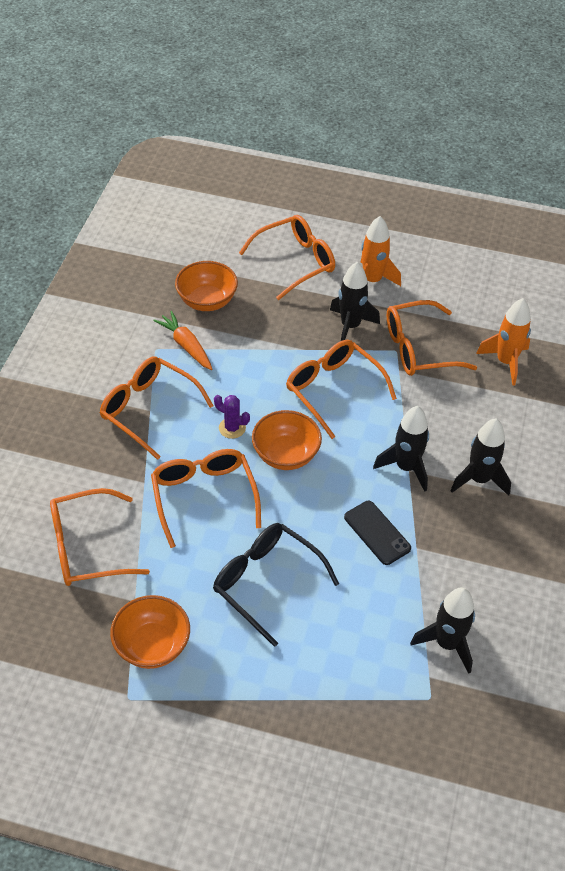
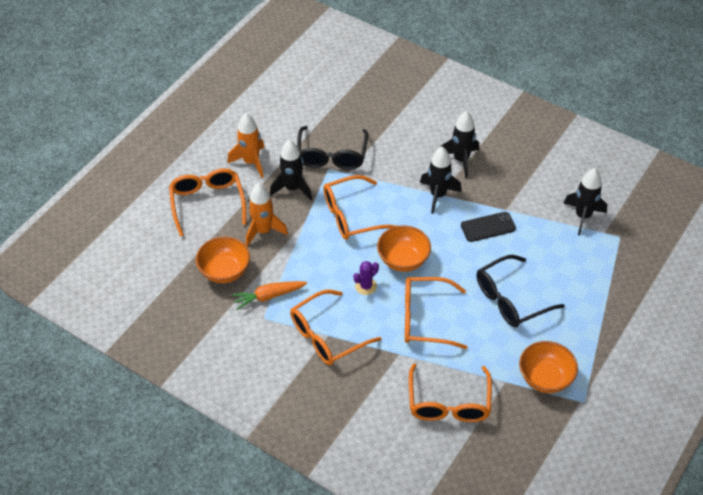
camera: 70 degrees left, 0 degrees up
orange glasses [387,300,477,376] -> black glasses [297,126,368,170]
orange rocket [476,298,531,386] -> orange rocket moved to [246,183,288,246]

